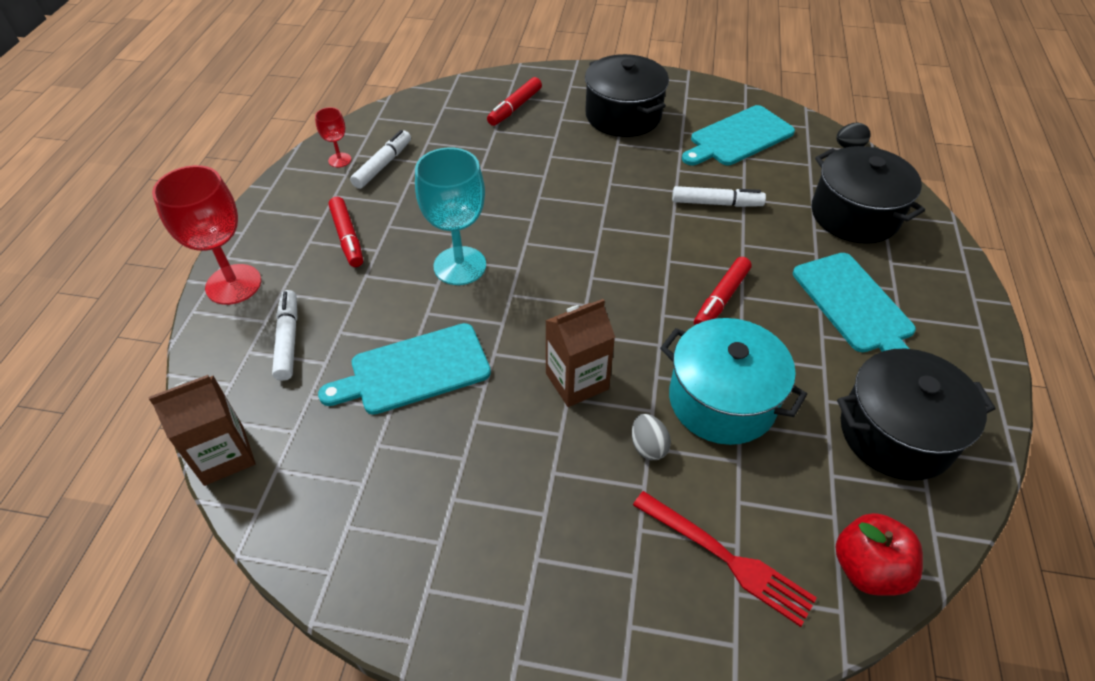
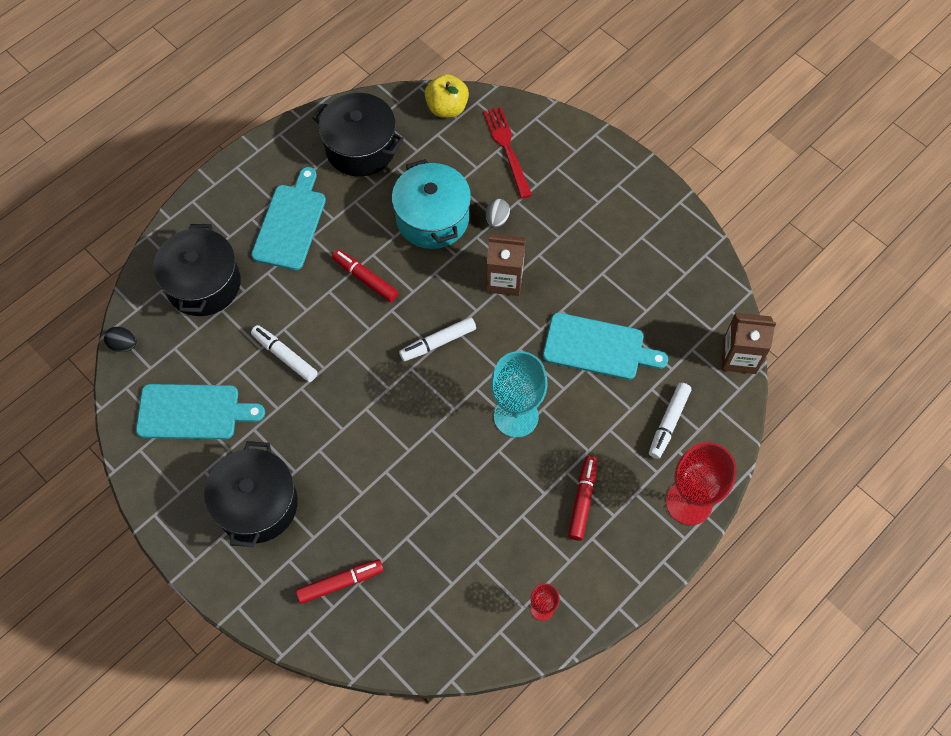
camera: 145 degrees left, 15 degrees up
white marker [350,130,411,189] -> white marker moved to [399,317,476,361]
red marker [694,257,752,325] -> red marker turned 120 degrees counterclockwise [332,249,398,302]
red apple [836,513,923,596] -> yellow apple [425,74,469,118]

